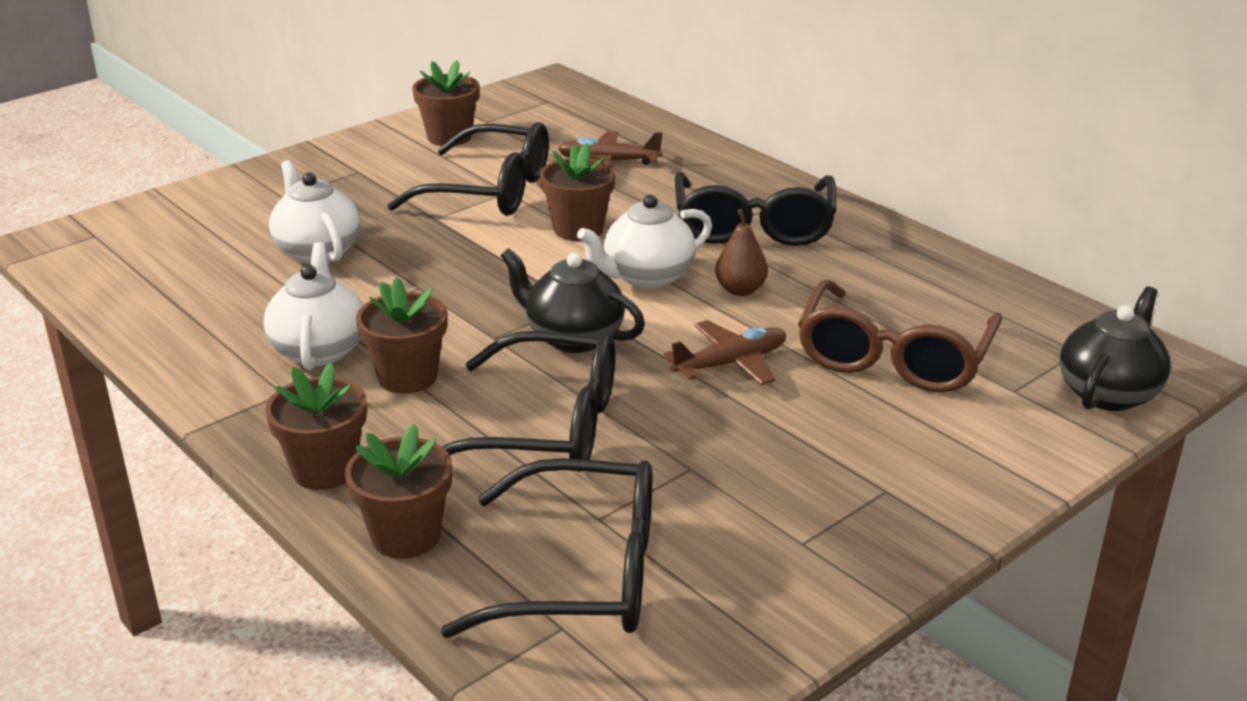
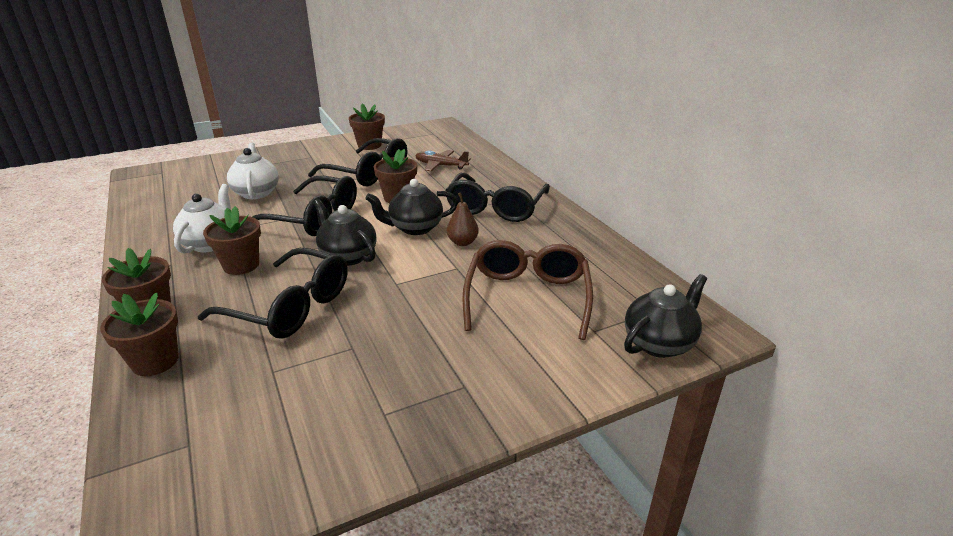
camera: 15 degrees right, 0 degrees up
black glasses [441,458,652,638] -> black glasses moved to [253,176,357,236]
white teapot [577,194,712,289] -> black teapot [365,179,458,235]
brown plane [664,320,786,385] -> none
brown glasses [798,280,1002,393] -> brown glasses turned 150 degrees clockwise [462,240,593,340]

